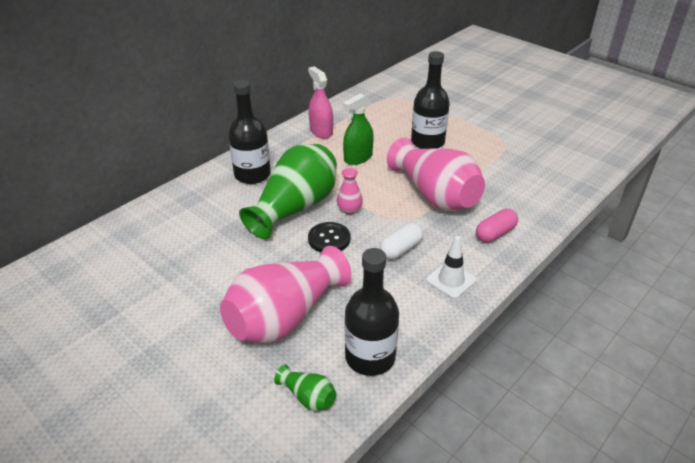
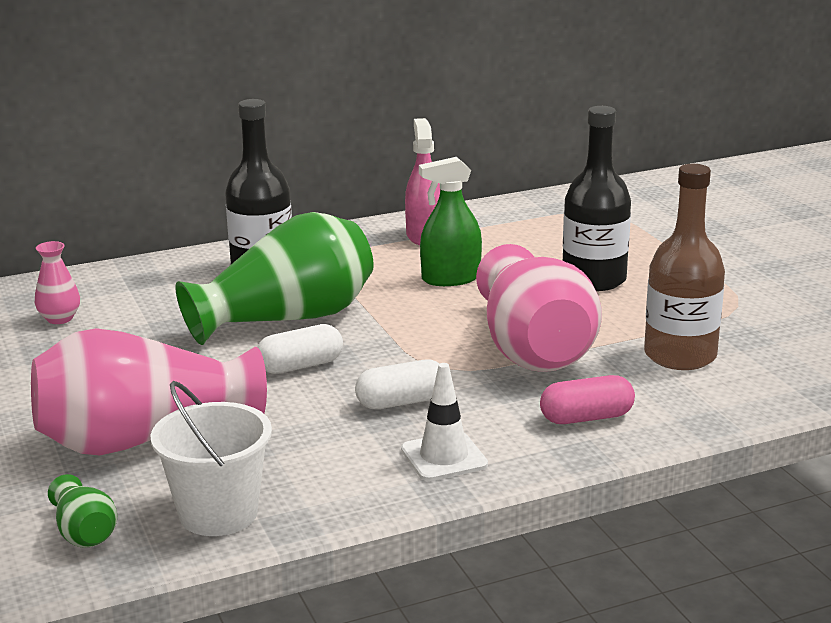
camera: 25 degrees right, 15 degrees down
black button [308,222,350,252] -> white capsule [257,324,343,374]
pink vase [337,168,363,215] -> pink vase moved to [35,241,80,324]
black bottle [345,248,399,376] -> white bucket [151,381,272,536]
none -> brown bottle [644,164,725,370]

